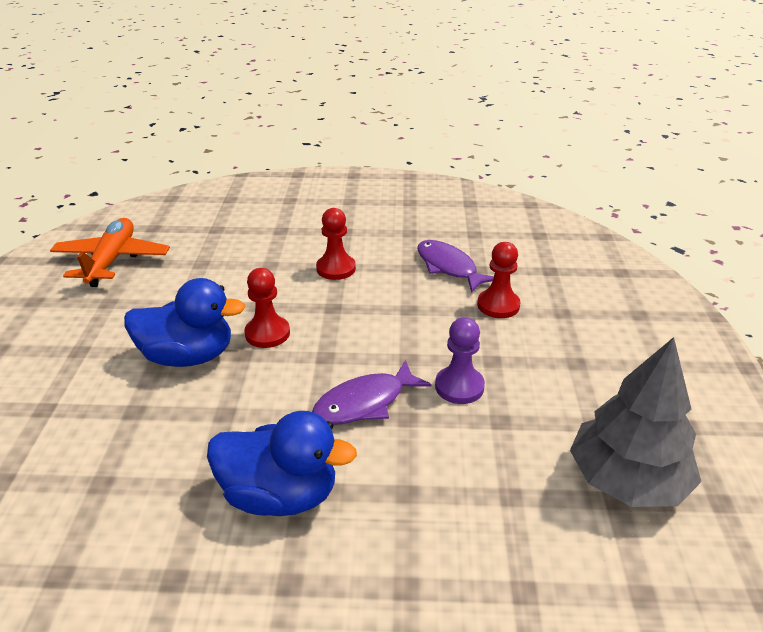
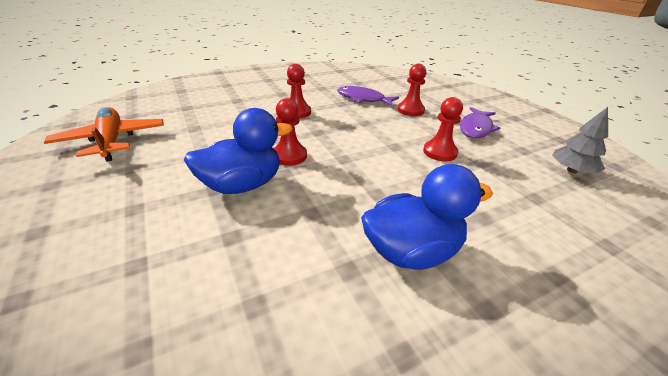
camera: 30 degrees left, 0 degrees up
purple fish [312,360,431,425] -> purple fish moved to [460,107,500,139]
purple pawn [435,317,485,404] -> red pawn [423,97,463,161]
grey tree [570,337,701,507] -> grey tree [552,107,608,173], size x0.59

